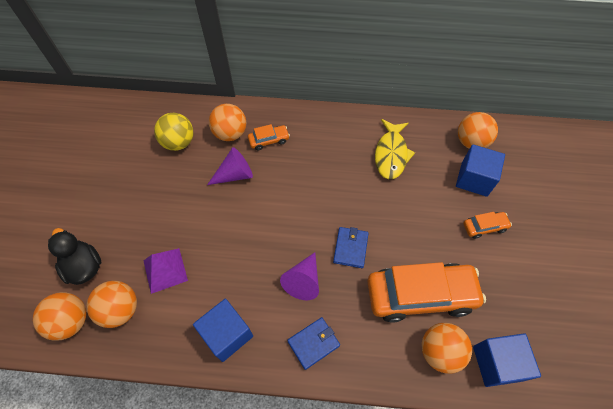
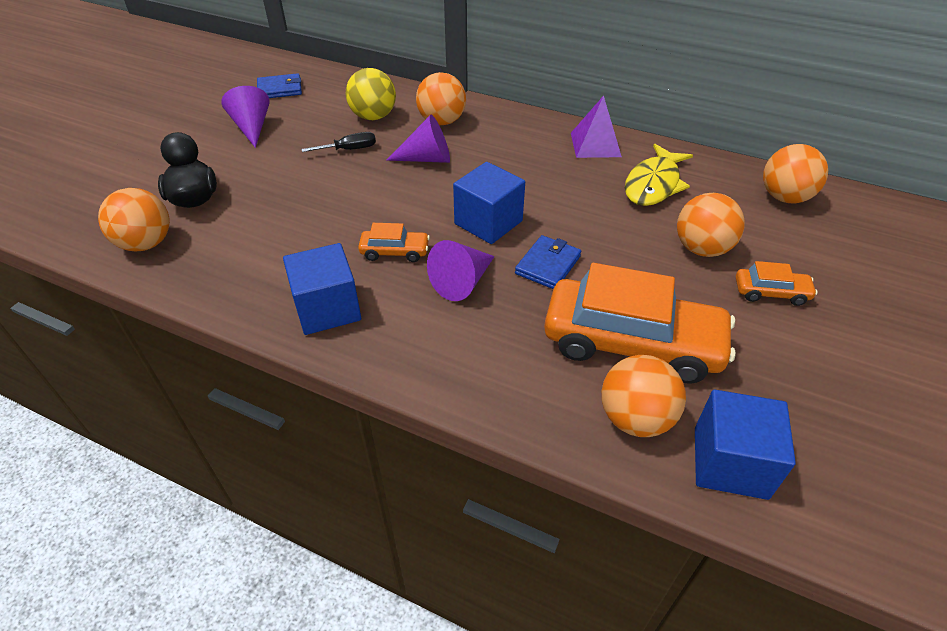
camera: 20 degrees right, 15 degrees down
orange ball [86,281,137,328] -> orange ball moved to [677,193,745,257]
purple pyramid [143,248,188,294] -> purple pyramid moved to [571,95,622,158]
orange car [248,124,290,150] -> orange car moved to [358,223,430,262]
blue wallet [287,317,340,370] -> blue wallet moved to [257,73,302,98]
blue cube [456,144,505,197] -> blue cube moved to [453,162,525,244]
none -> purple cone [221,86,270,148]
none -> black screwdriver [301,132,376,152]

